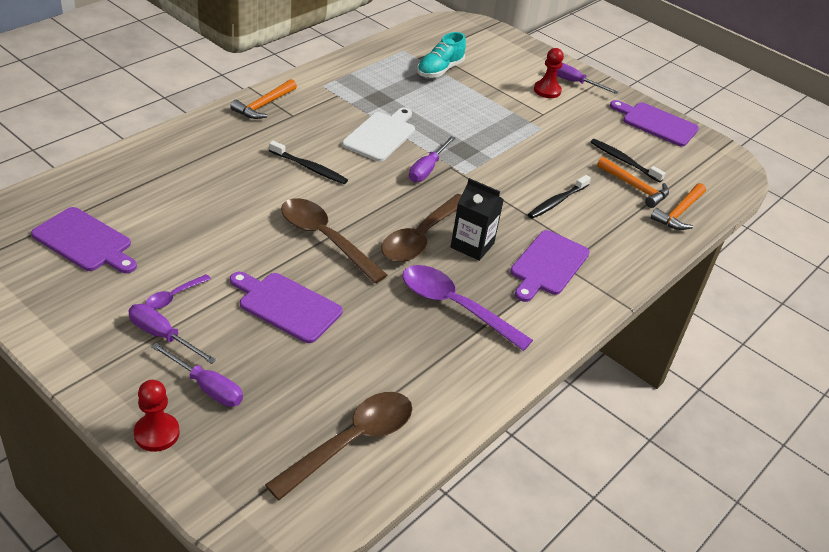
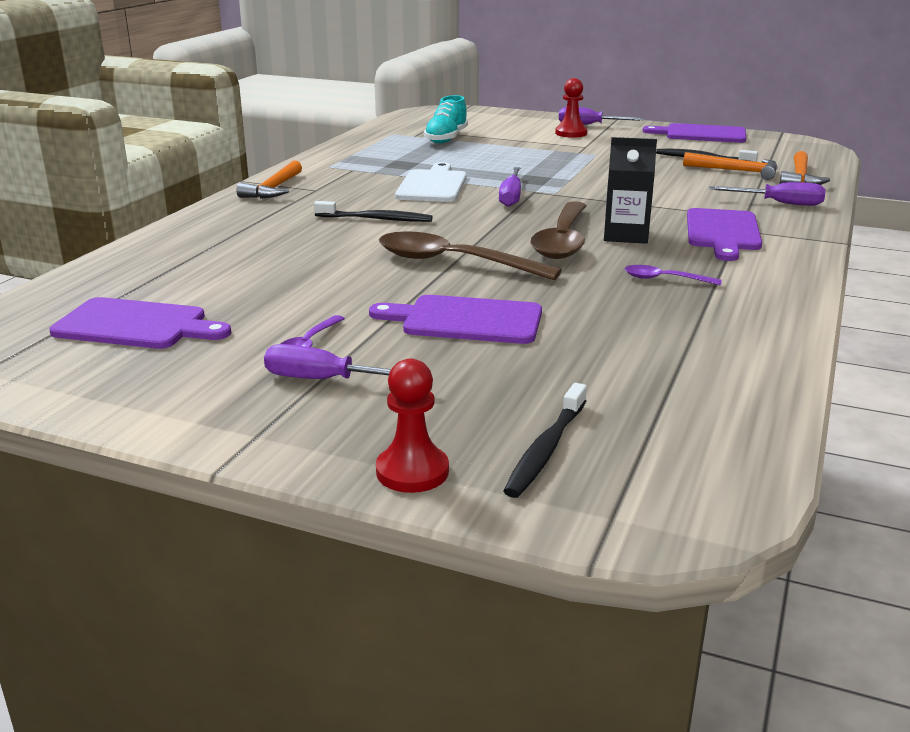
camera: 15 degrees left, 15 degrees down
purple screwdriver [151,343,243,407] -> purple screwdriver moved to [709,182,825,206]
brown spoon [265,392,412,500] -> none
purple spoon [403,265,533,351] -> purple spoon [625,265,722,286], size x0.48
black toothbrush [528,175,591,219] -> black toothbrush moved to [504,383,587,498]

